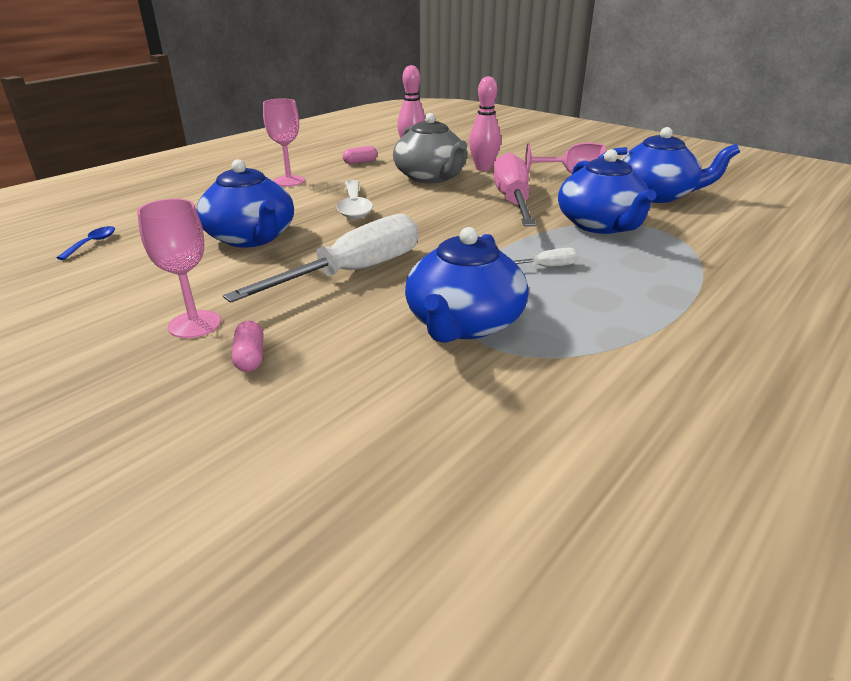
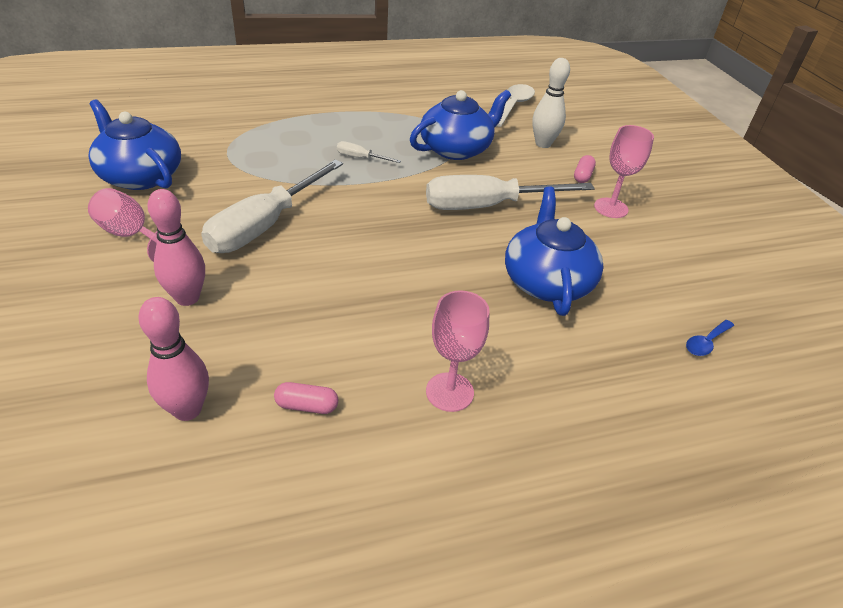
camera: 150 degrees left, 10 degrees up
white spoon [337,180,373,219] -> white spoon moved to [497,84,535,127]
grey teapot [393,113,467,183] -> none
pink screwdriver [493,152,536,226] -> white screwdriver [201,160,343,253]
blue teapot [558,149,657,234] -> none
none -> white bowling pin [532,58,570,148]

